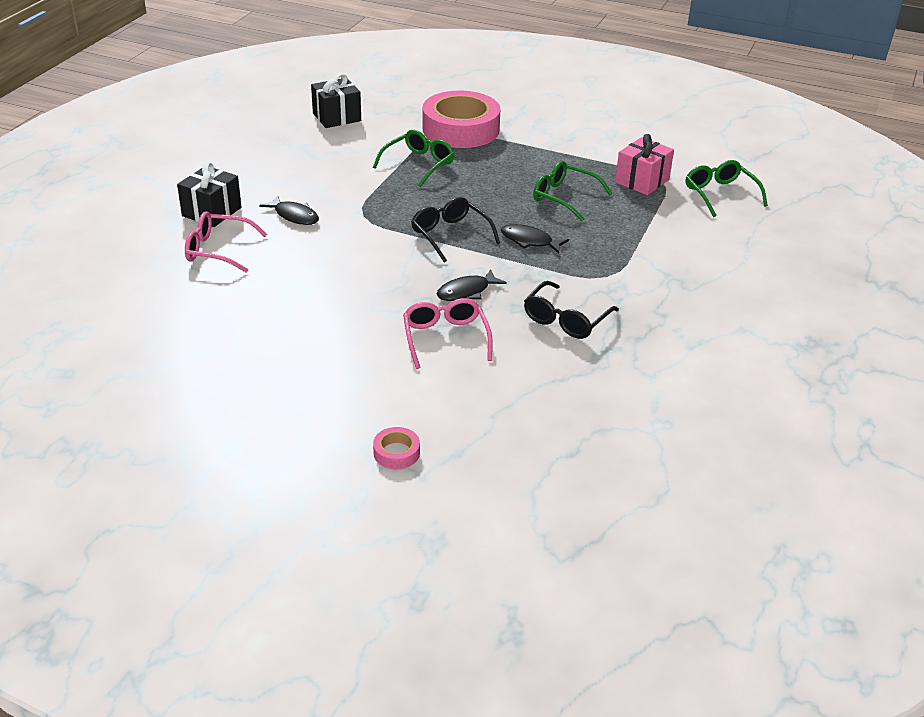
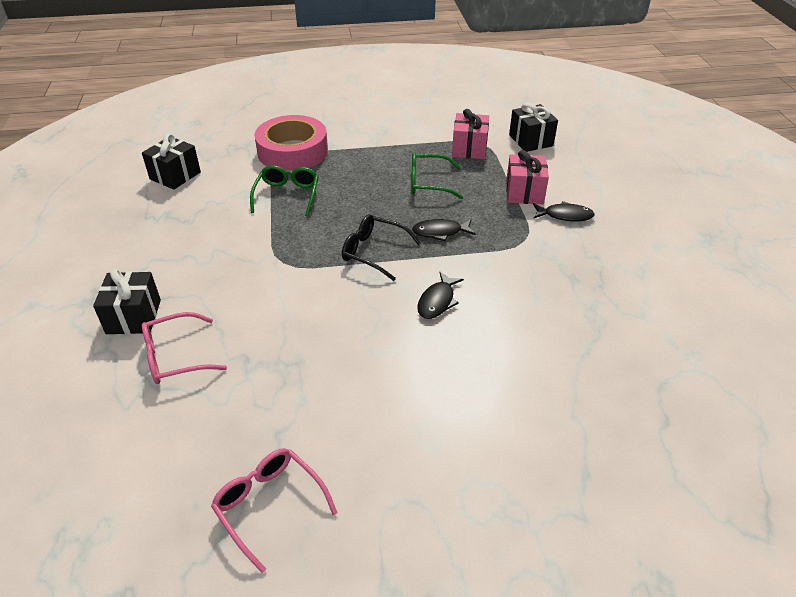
camera: 30 degrees left, 5 degrees up
black fish [259,195,319,225] -> black fish moved to [533,201,595,221]
pink tape [373,427,420,469] -> none
pink glasses [403,298,493,369] -> pink glasses moved to [211,448,338,573]
black glasses [524,281,619,339] -> none
green glasses [686,160,768,217] -> black gift [509,102,558,152]
none -> pink gift [506,150,549,204]

